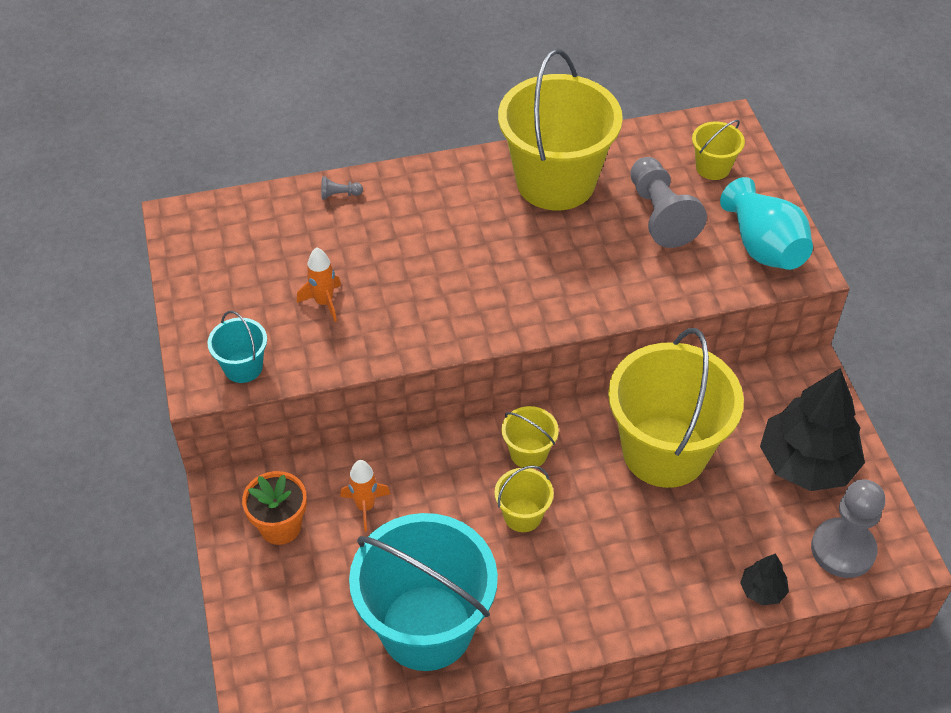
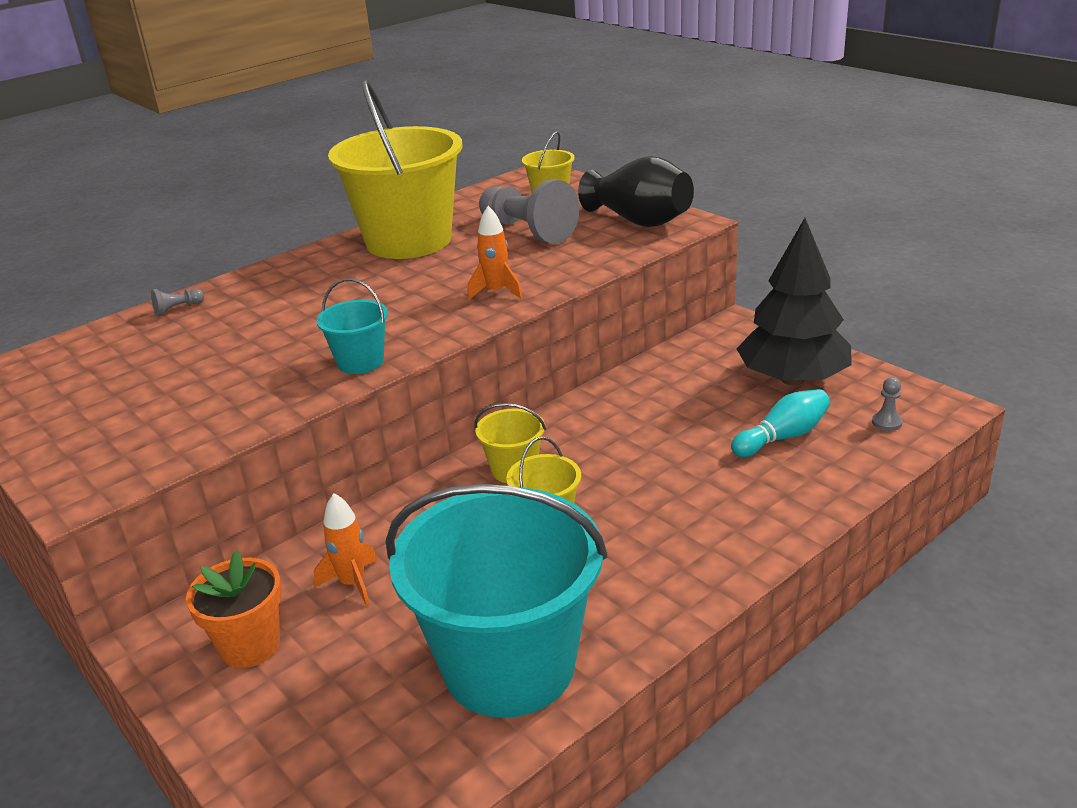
camera: 25 degrees left, 20 degrees down
turquoise bucket [207,311,267,383] -> turquoise bucket moved to [316,278,388,374]
orange rocket [297,247,341,322] -> orange rocket moved to [467,206,523,300]
yellow bucket [608,328,744,488] -> none
turquoise vase [720,177,813,270] -> black vase [578,156,694,227]
black tree [740,553,789,605] -> none
grey pawn [811,479,885,578] -> grey pawn [872,377,903,431], size x0.40
none -> turquoise bowling pin [731,389,830,457]

